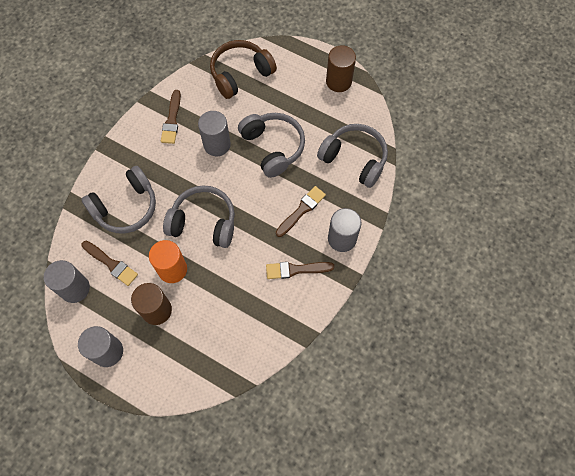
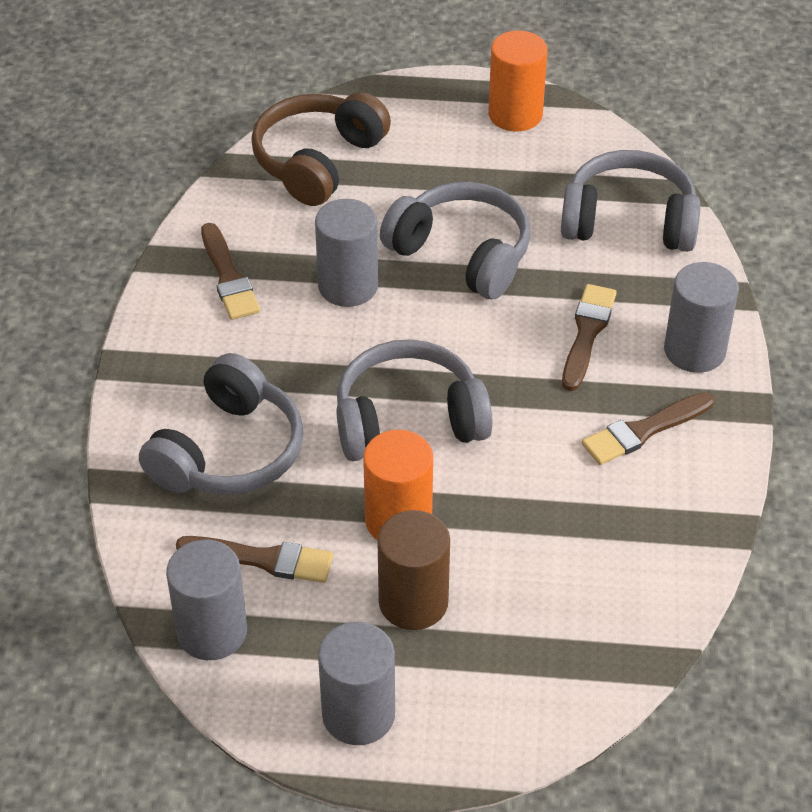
camera: 25 degrees left, 20 degrees down
brown cylinder [326,45,356,92] -> orange cylinder [488,31,548,132]

